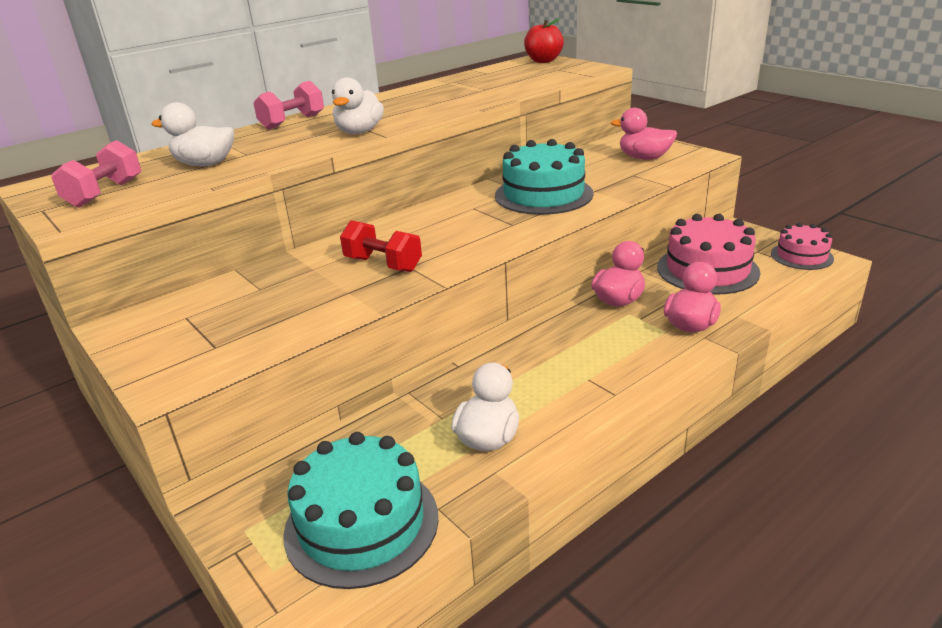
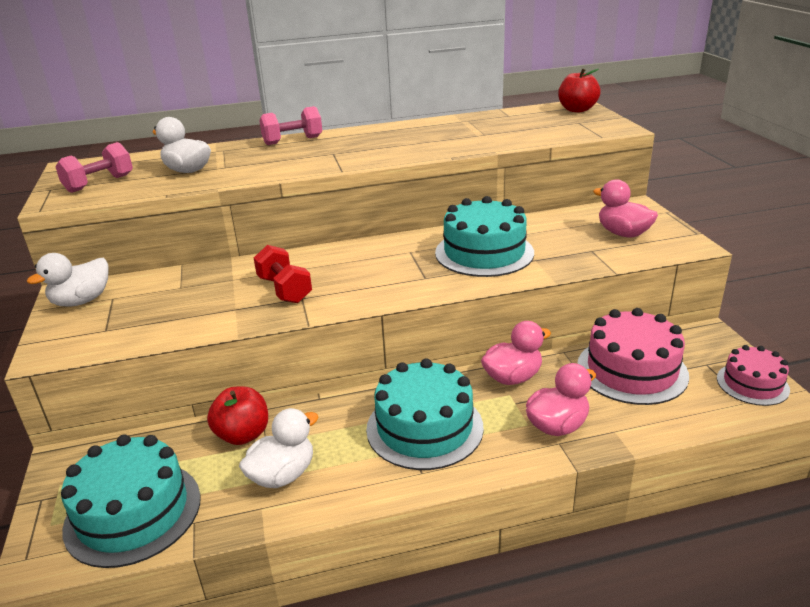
camera: 25 degrees right, 0 degrees up
white duck [332,77,384,134] -> white duck moved to [27,253,108,306]
none -> red apple [207,386,268,445]
none -> turquoise cake [366,358,484,470]

